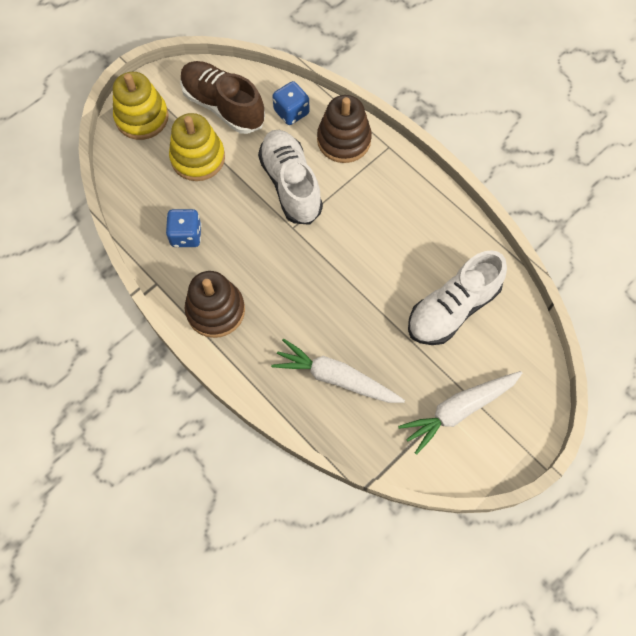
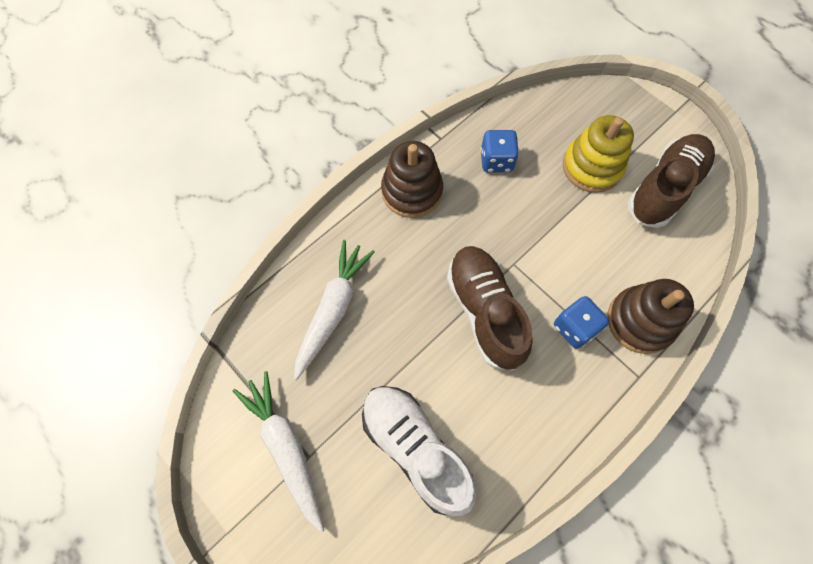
camera: 90 degrees right, 0 degrees up
yellow stacking toy [113,72,169,140] -> none
white shoe [258,130,323,225] -> none
blue dice [273,81,309,125] -> blue dice moved to [554,296,609,349]
none -> brown shoe [447,246,533,370]

